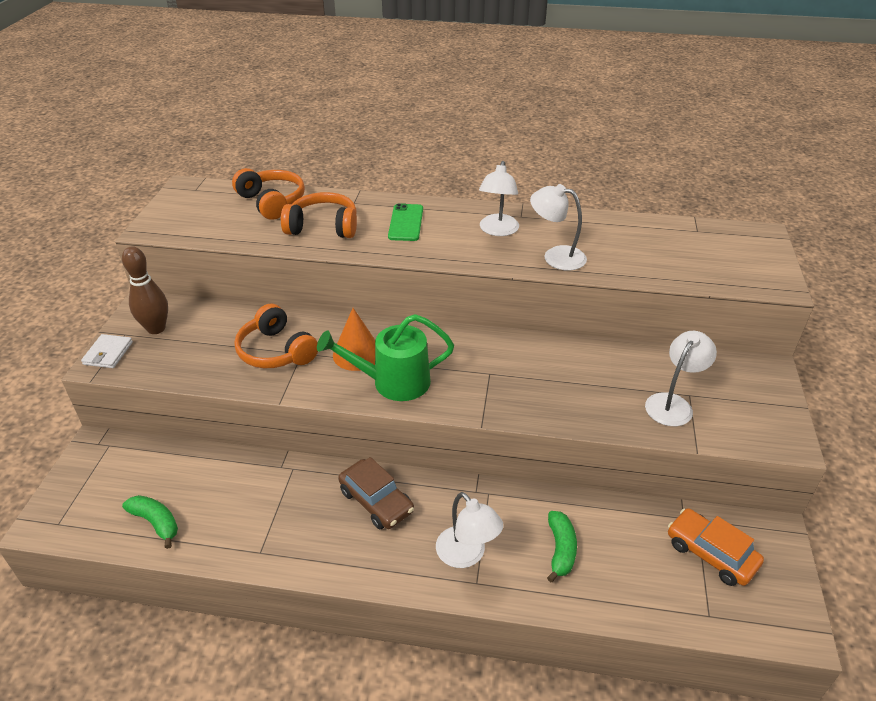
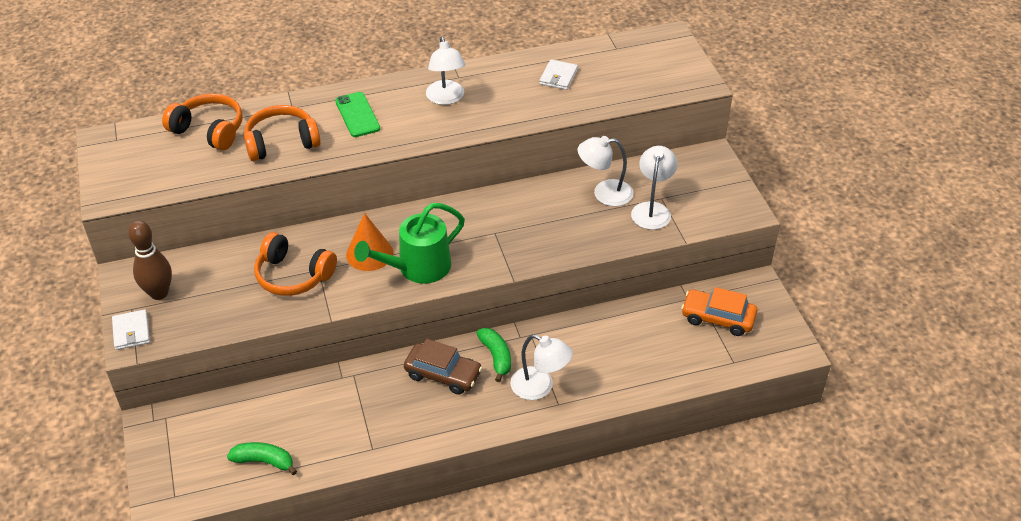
camera: 25 degrees left, 5 degrees up
white lamp [530,184,587,270] -> white lamp moved to [578,136,633,206]
green banana [547,511,577,582] -> green banana moved to [477,328,511,382]
none -> white wallet [539,59,578,90]

